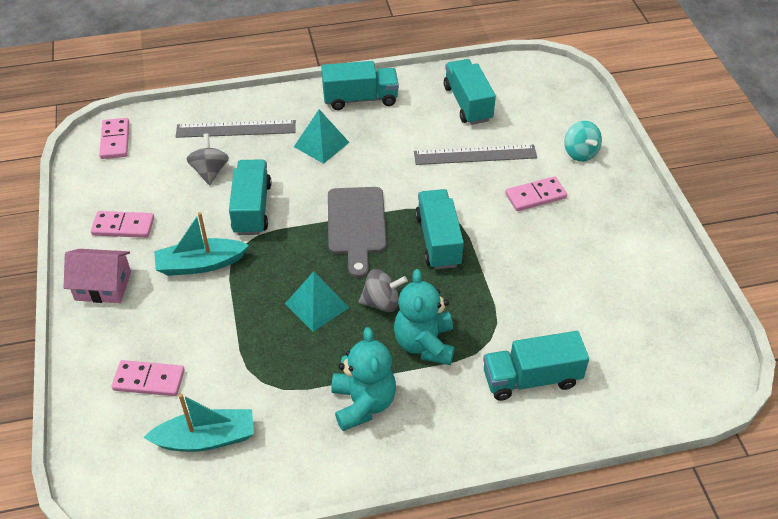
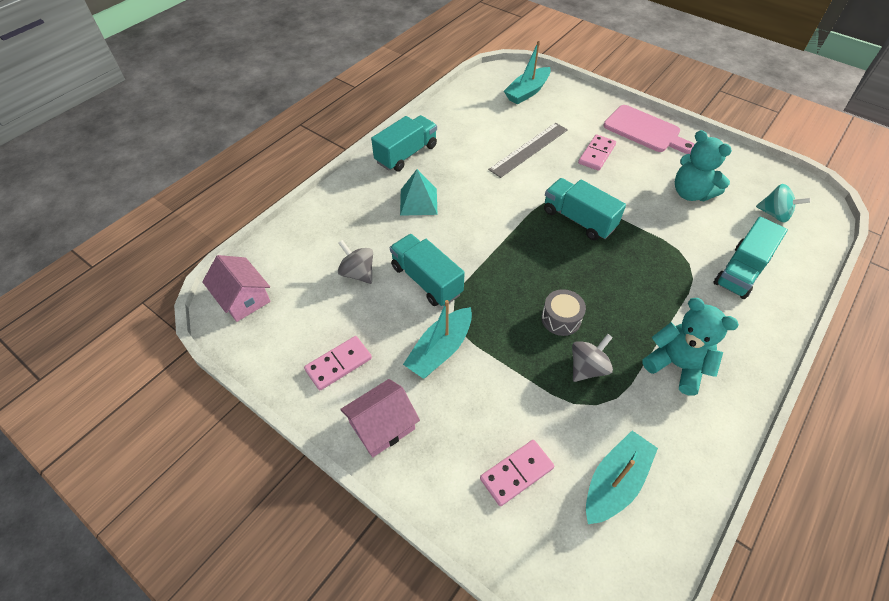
camera: 40 degrees left, 5 degrees up
pink domino [99,118,129,159] -> pink house [202,255,271,322]
grey ruler [176,120,296,138] -> none
turquoise pyramid [285,271,350,332] -> grey drum [542,289,586,336]
grey cutting board [328,187,387,278] -> none
grey spinning top [358,269,407,312] -> grey spinning top moved to [572,334,613,382]
turquoise teddy bear [394,269,455,365] -> turquoise teddy bear moved to [675,130,732,201]
turquoise truck [444,59,496,125] -> none
turquoise spinning top [564,121,602,162] -> turquoise spinning top moved to [756,184,811,223]
none -> turquoise boat [504,41,551,105]
none -> pink cutting board [604,105,695,154]

